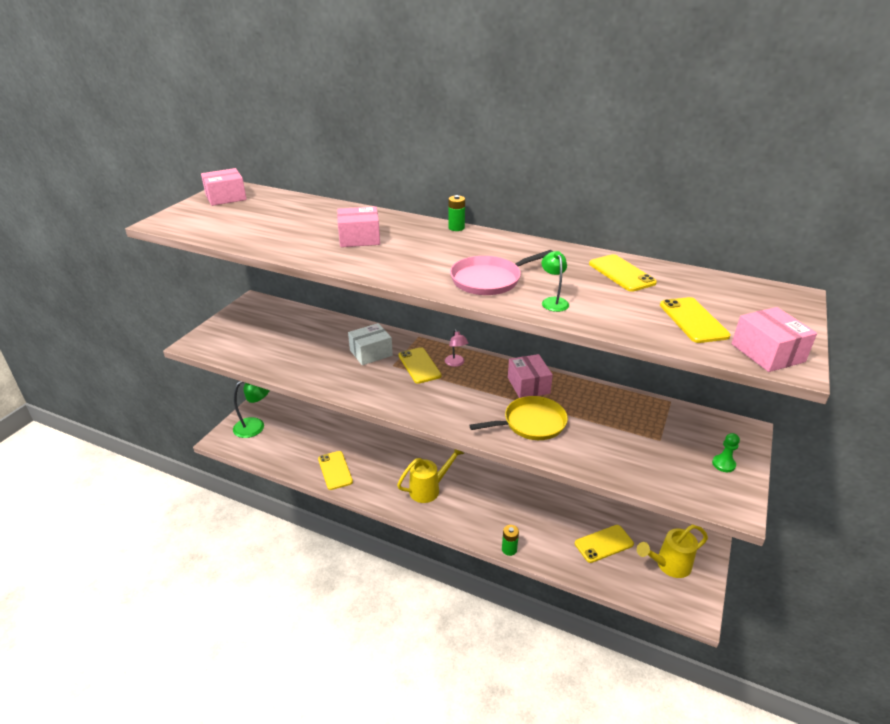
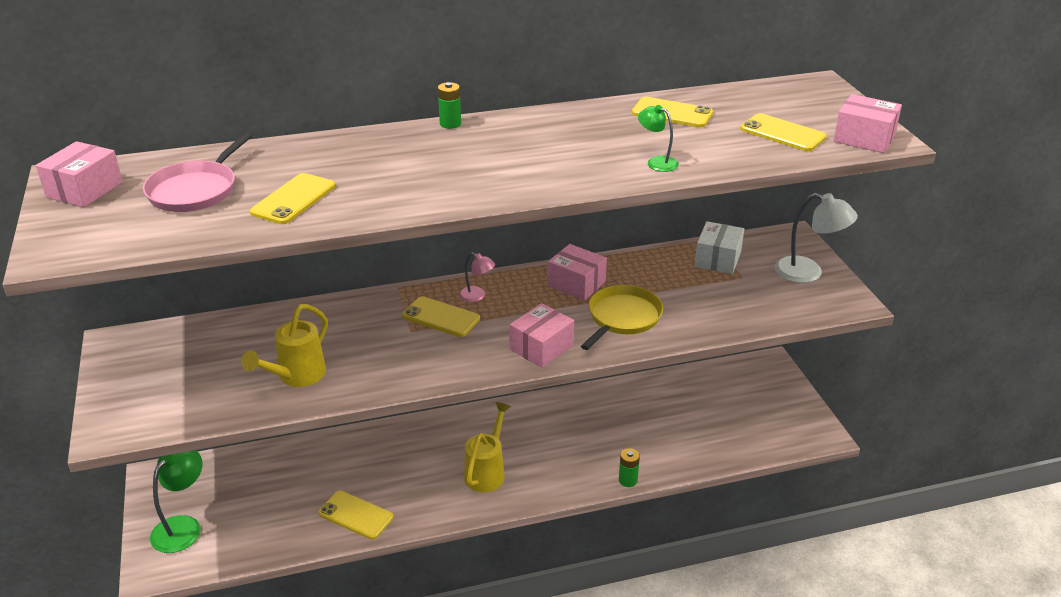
camera: 40 degrees left, 0 degrees up
pink box [337,206,380,247] -> pink box moved to [509,303,574,368]
white box [348,323,393,365] -> white box moved to [694,221,744,274]
pink pan [450,250,553,295] -> pink pan moved to [143,133,252,212]
yellow phone [575,525,634,563] -> yellow phone moved to [250,173,335,224]
yellow watering can [637,524,708,578] -> yellow watering can moved to [242,304,328,387]
green pawn [712,433,740,472] -> white lamp [775,193,858,283]

